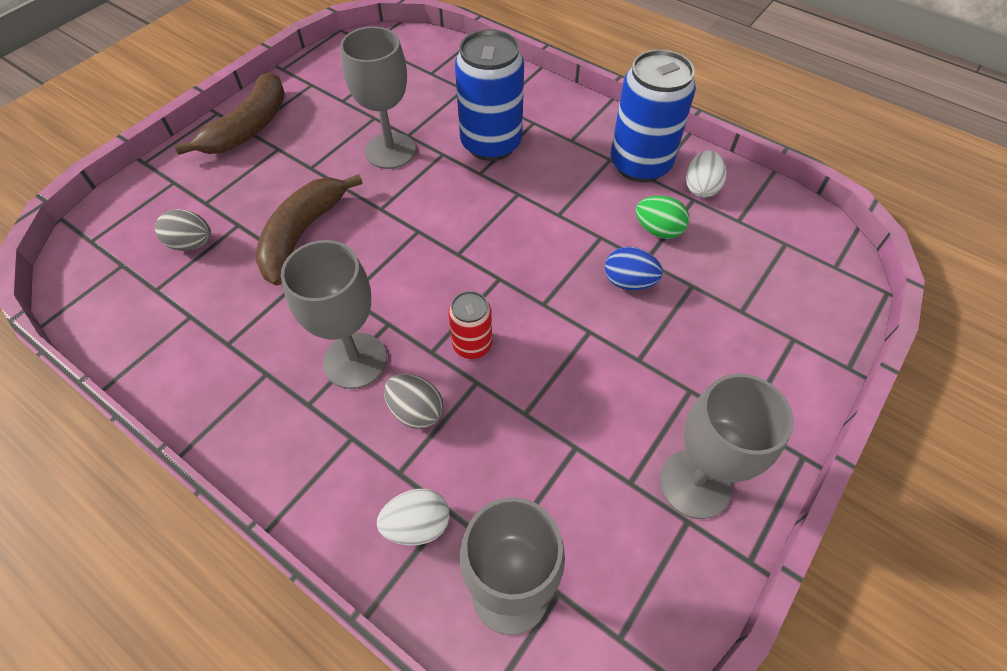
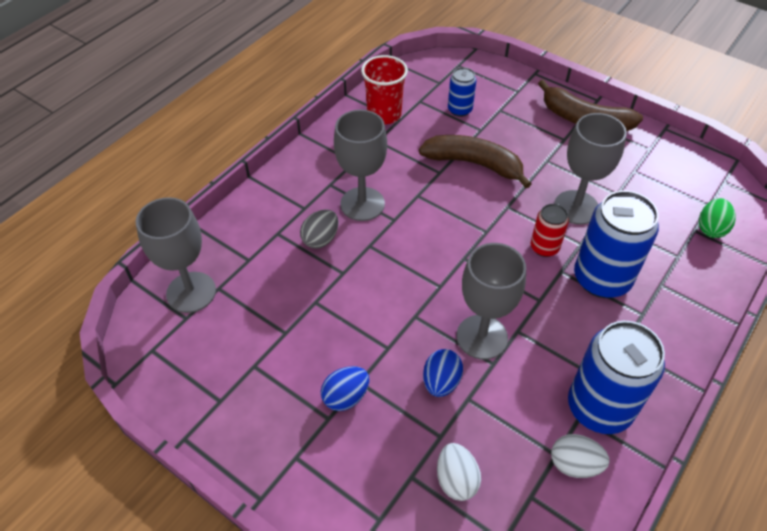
camera: 90 degrees right, 5 degrees down
grey egg [155,209,211,251] -> blue can [448,67,477,117]
white egg [377,489,450,545] -> white egg moved to [437,443,481,501]
red can [448,291,492,359] -> red can moved to [531,204,569,257]
green egg [636,196,689,239] -> green egg moved to [699,198,736,238]
grey goblet [660,374,794,519] -> grey goblet moved to [457,243,526,360]
none -> blue egg [321,366,369,411]
none -> red cup [361,55,408,124]

